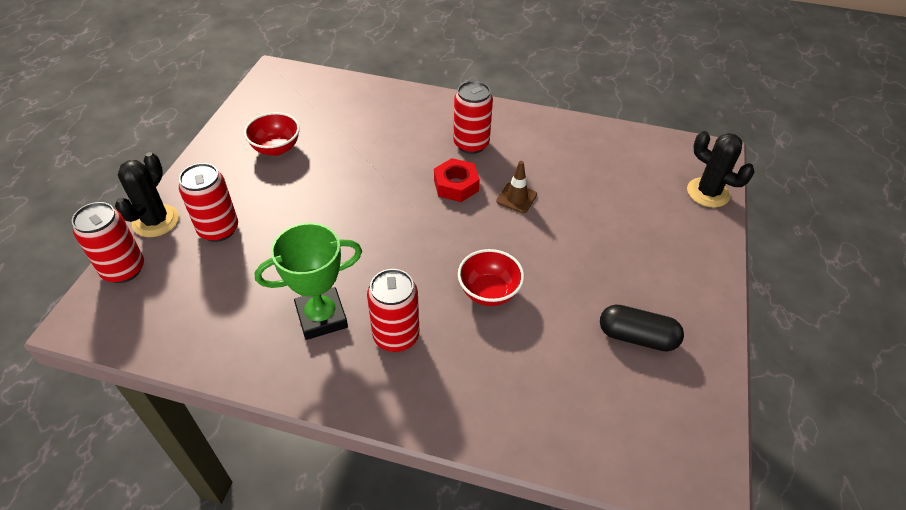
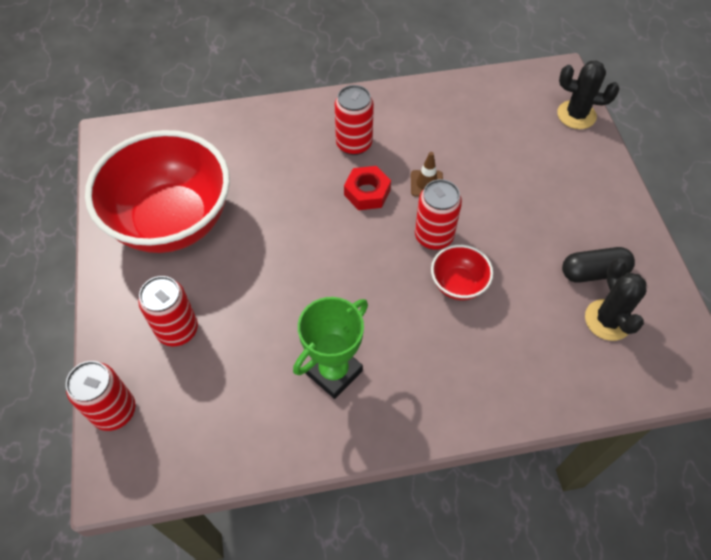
camera: 25 degrees left, 10 degrees up
black cactus [115,152,179,237] -> black cactus moved to [585,258,647,341]
red bowl [244,112,300,156] -> red bowl [85,130,230,253], size x2.33
red can [367,269,419,352] -> red can moved to [415,179,462,250]

